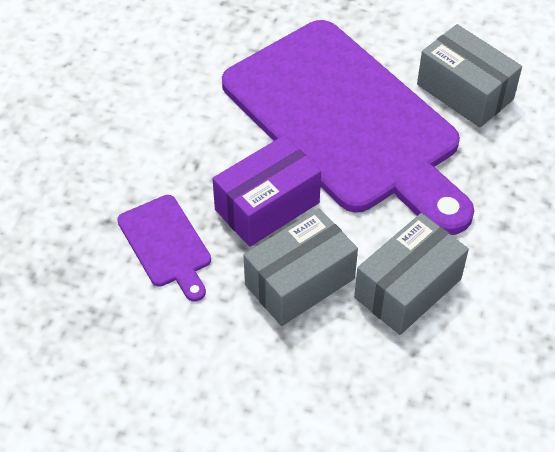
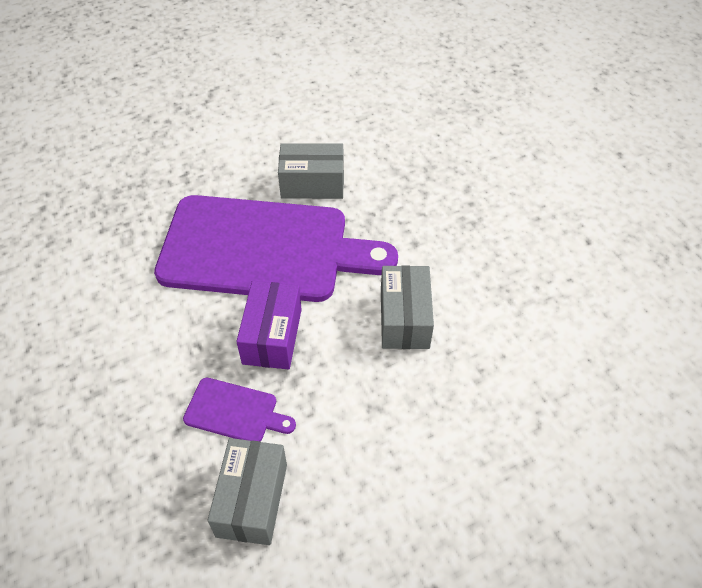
camera: 45 degrees left, 0 degrees up
grey box [244,208,358,326] -> grey box moved to [207,438,287,545]

